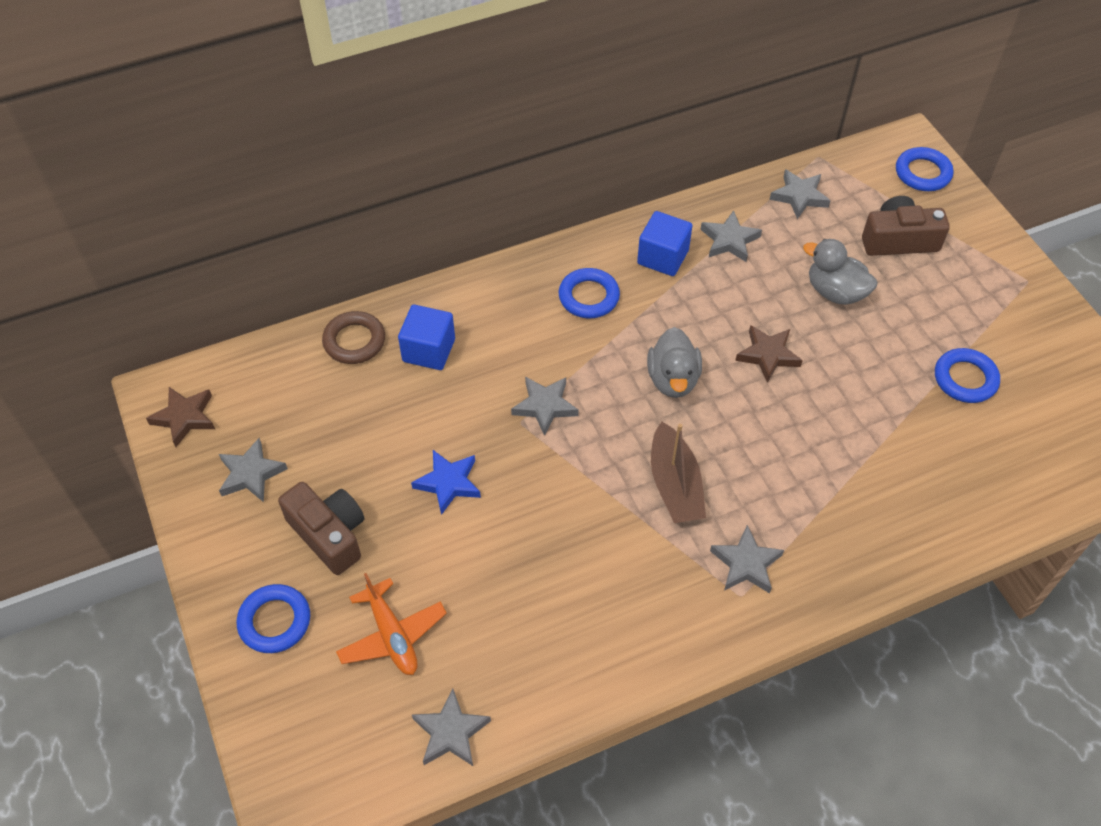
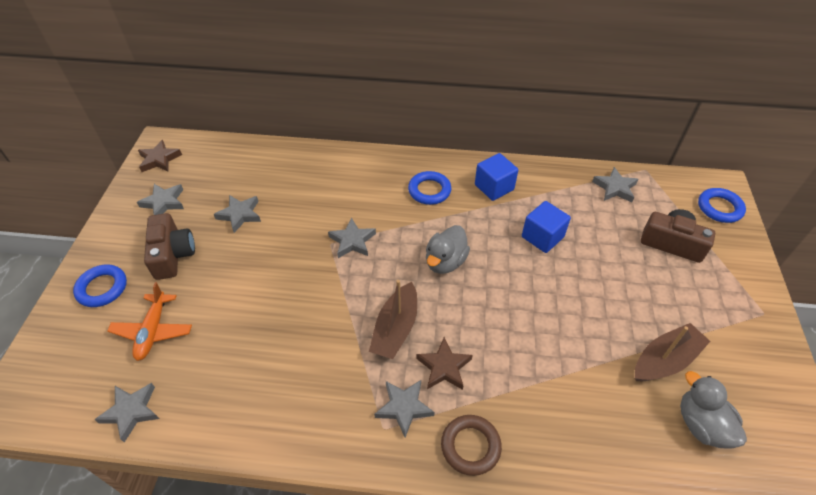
camera: 30 degrees right, 5 degrees down
brown ring [322,311,385,364] -> brown ring moved to [441,415,502,476]
blue cube [398,305,455,370] -> blue cube moved to [522,201,571,253]
blue star [411,450,481,515] -> none
grey star [701,210,762,262] -> grey star moved to [214,195,261,233]
brown star [735,325,803,383] -> brown star moved to [416,337,473,390]
grey duck [803,239,877,305] -> grey duck moved to [680,371,747,449]
blue ring [935,348,1000,403] -> brown boat [635,323,710,381]

